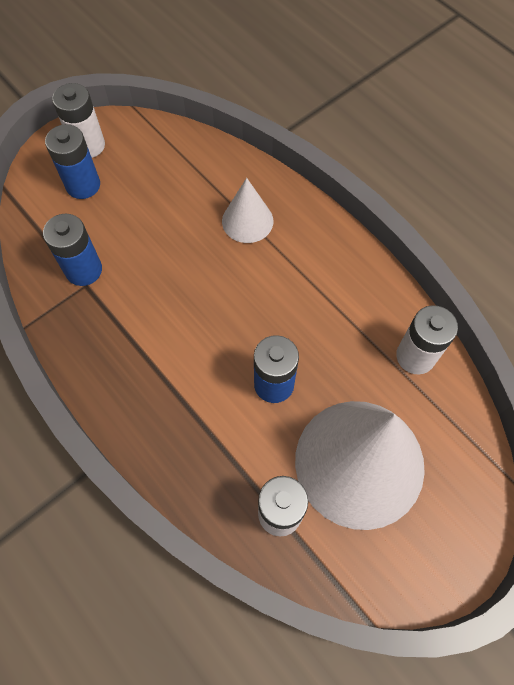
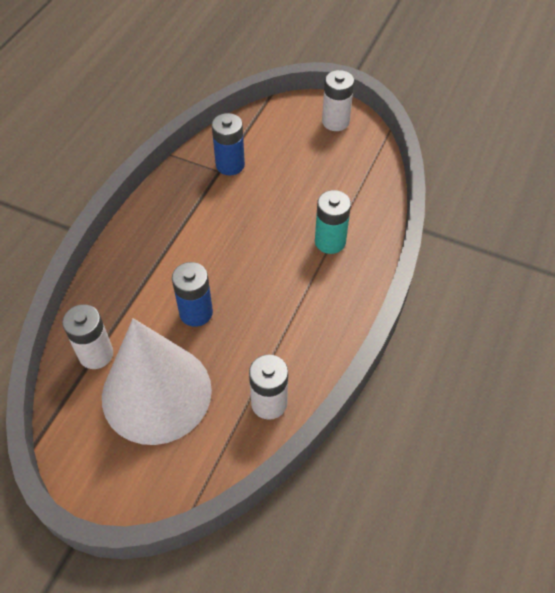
camera: 65 degrees right, 10 degrees down
blue battery [45,124,100,199] -> none
white cone [222,178,273,243] -> turquoise battery [315,190,351,254]

